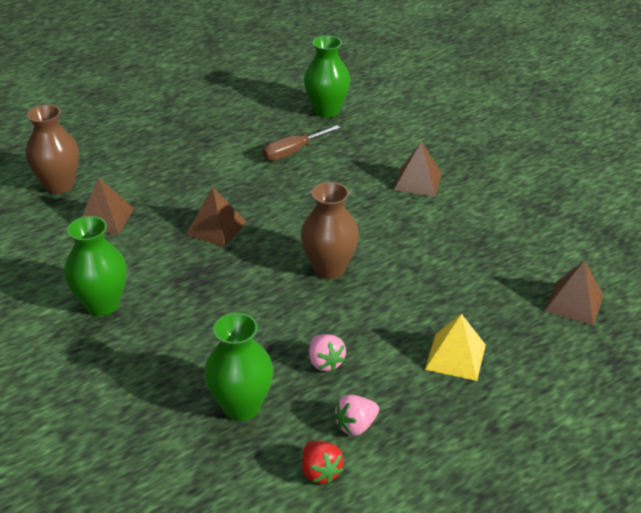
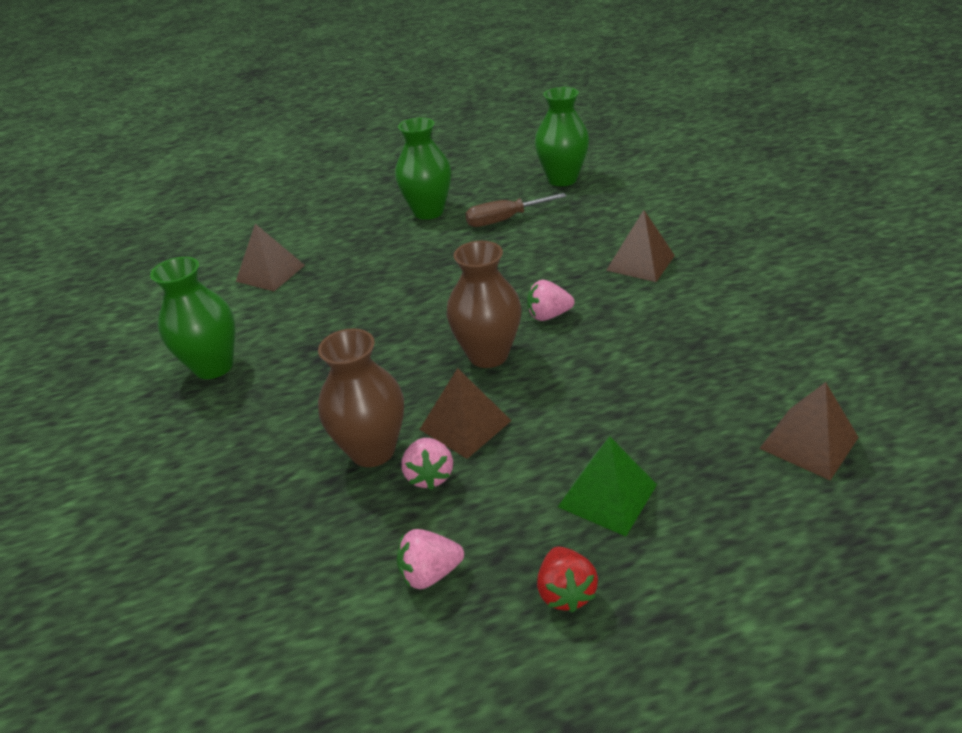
camera: 20 degrees right, 0 degrees up
brown vase [26,105,79,194] -> brown vase moved to [318,328,404,467]
brown pyramid [186,187,247,247] -> brown pyramid moved to [419,368,511,459]
green vase [205,313,273,421] -> green vase moved to [395,118,451,220]
red strawberry [302,441,344,484] -> red strawberry moved to [537,547,598,613]
yellow pyramid [425,314,486,381] -> green pyramid [558,436,657,536]
none -> pink strawberry [527,280,575,321]

